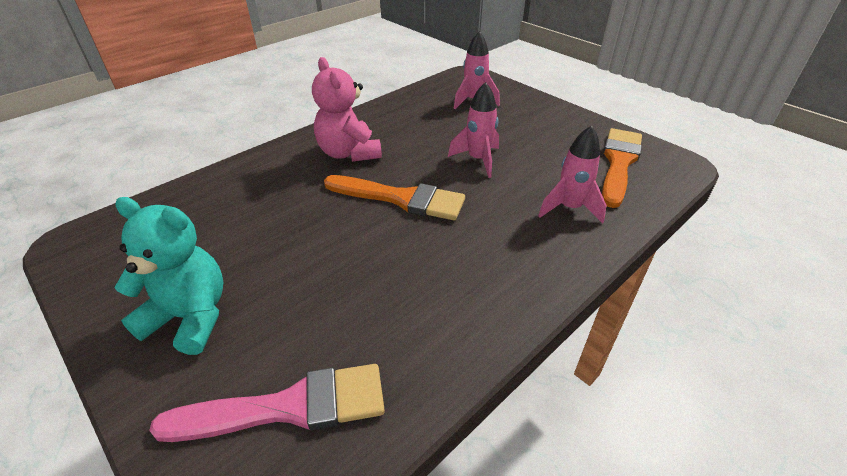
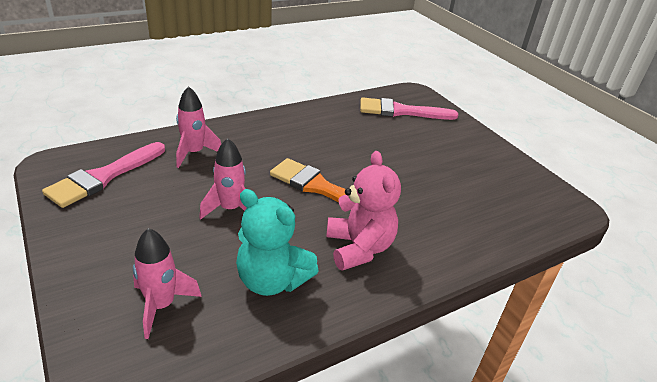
camera: 170 degrees left, 5 degrees down
turquoise teddy bear [114,197,223,355] -> turquoise teddy bear moved to [236,189,319,296]
orange brush [602,128,642,208] -> pink brush [42,142,165,208]

